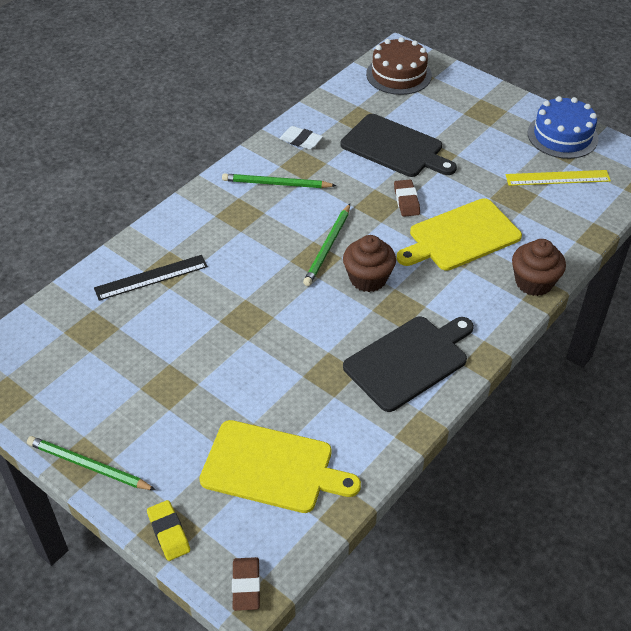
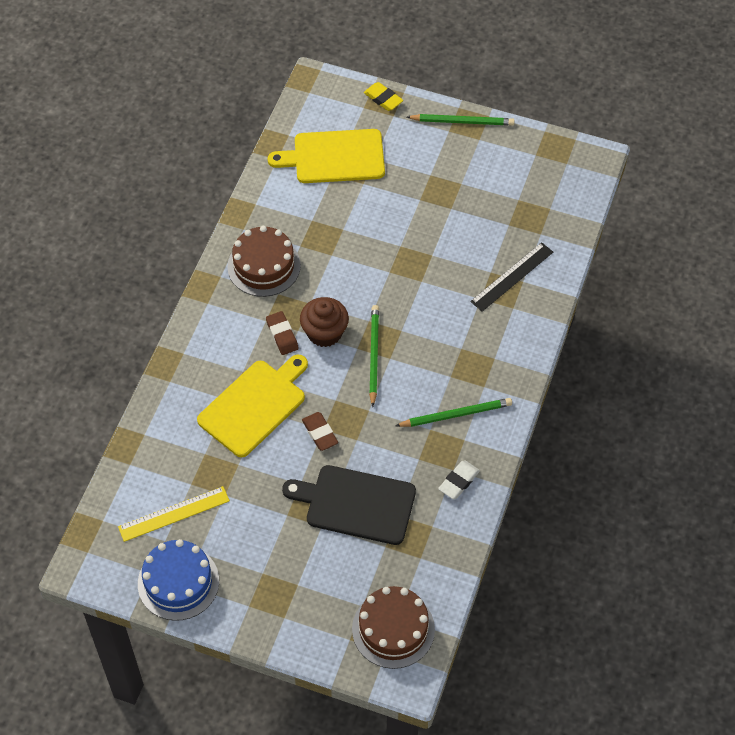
camera: 160 degrees right, 10 degrees up
brown eraser [232,557,260,611] -> brown eraser moved to [266,311,299,355]
white eraser [280,126,323,150] -> white eraser turned 60 degrees counterclockwise [438,460,480,499]
black cutting board [343,317,474,412] -> brown cake [227,226,301,297]
brown cupcake [512,239,566,296] -> none

